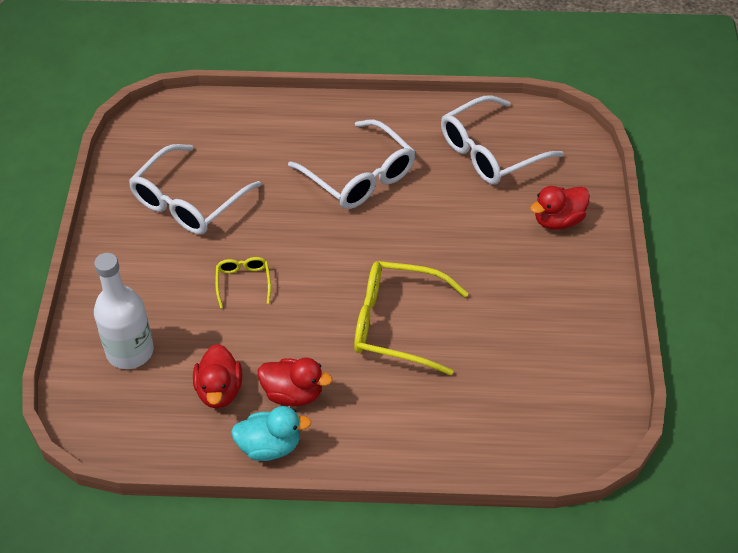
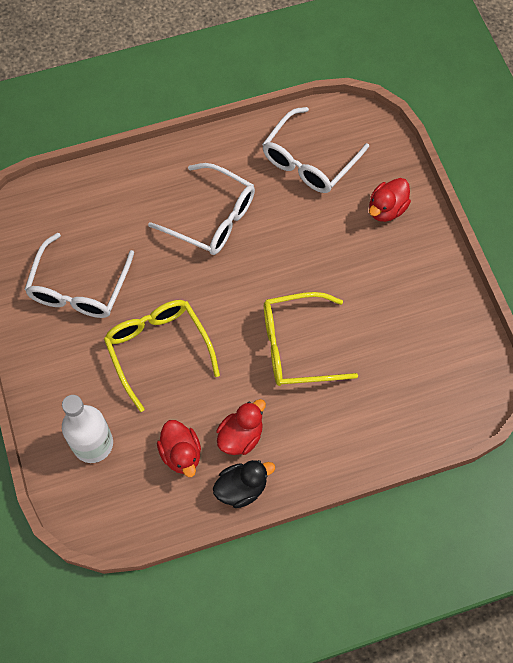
camera: 20 degrees left, 15 degrees up
yellow glasses [215,257,271,308] -> yellow glasses [104,300,220,412], size x2.04
turquoise duck [231,406,312,461] -> black duck [213,460,275,508]
red duck [258,358,332,406] -> red duck turned 45 degrees counterclockwise [216,399,266,455]

